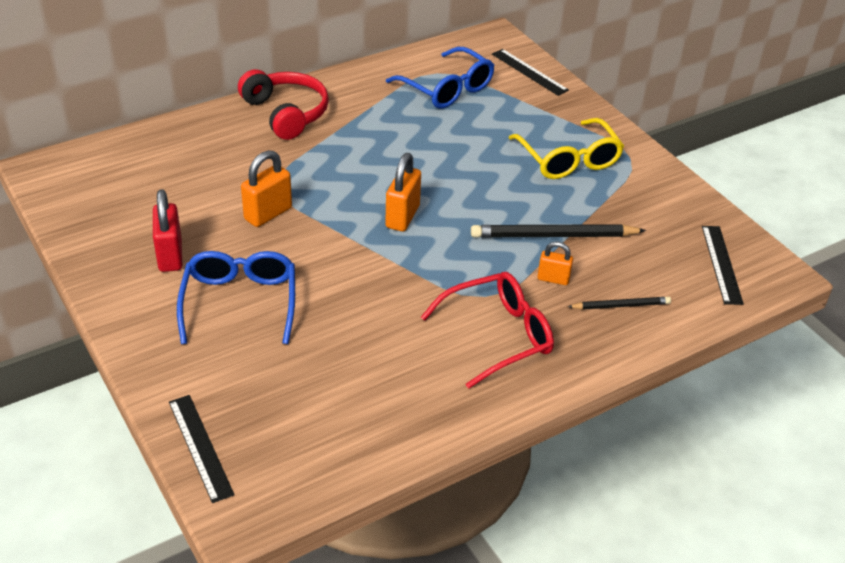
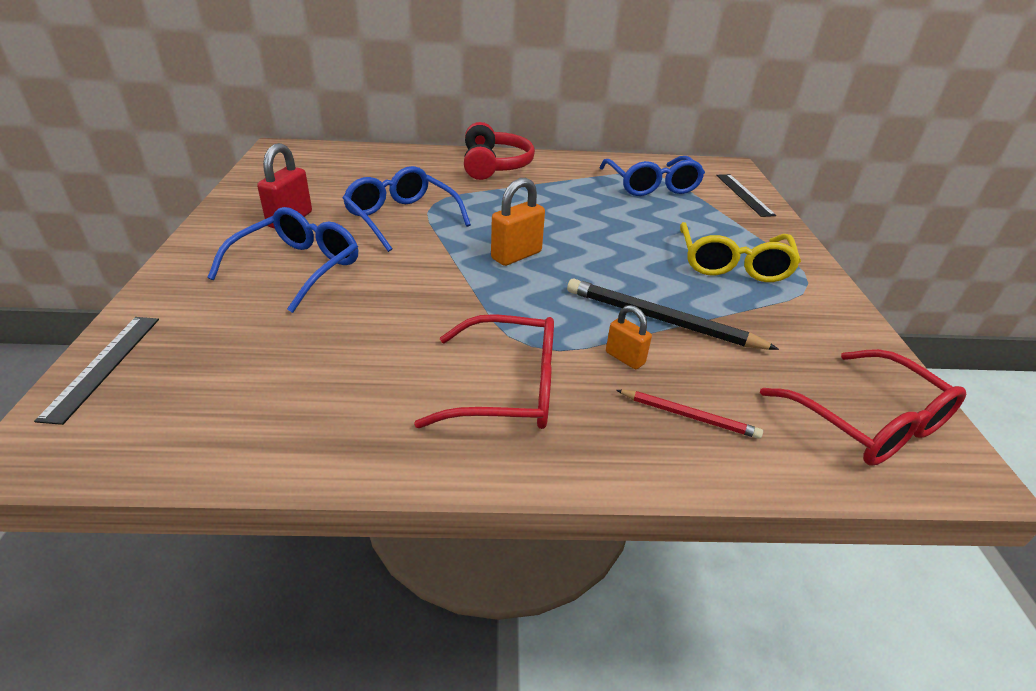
camera: 30 degrees right, 5 degrees down
orange padlock [241,150,292,227] -> blue glasses [342,166,471,252]
black pencil [568,297,671,310] -> red pencil [616,390,763,439]
black ruler [702,226,744,305] -> red glasses [760,349,966,466]

